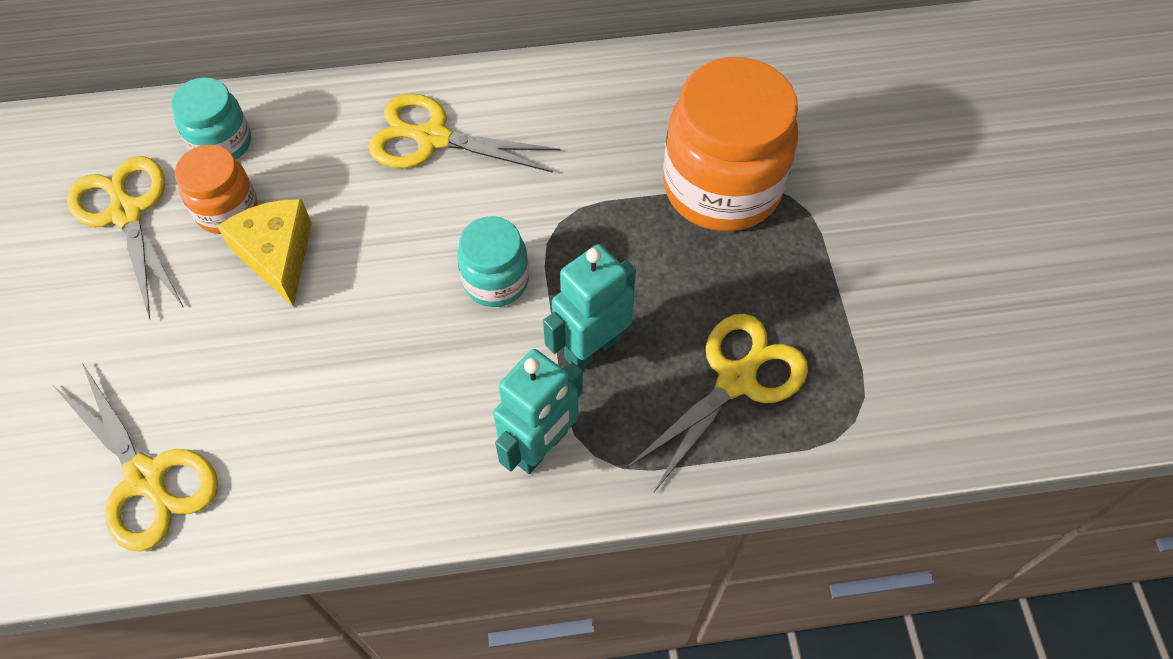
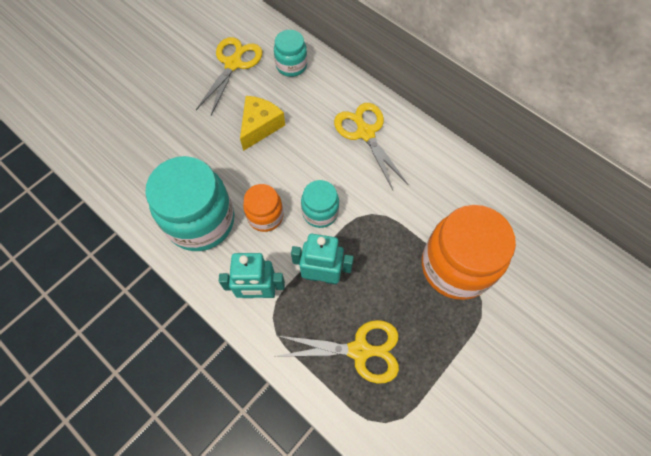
camera: 50 degrees right, 5 degrees up
yellow scissors [54,363,218,551] -> none
orange jar [175,145,258,234] -> orange jar moved to [243,184,284,232]
none -> turquoise jar [145,156,234,251]

